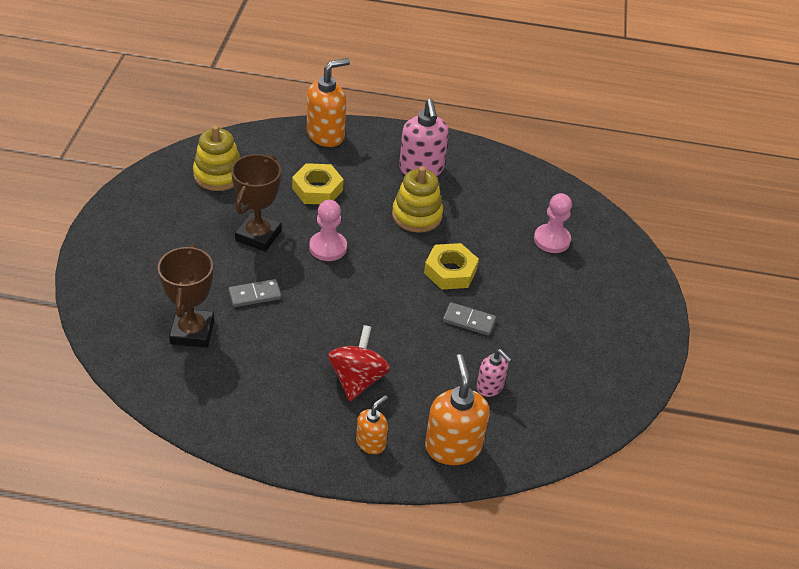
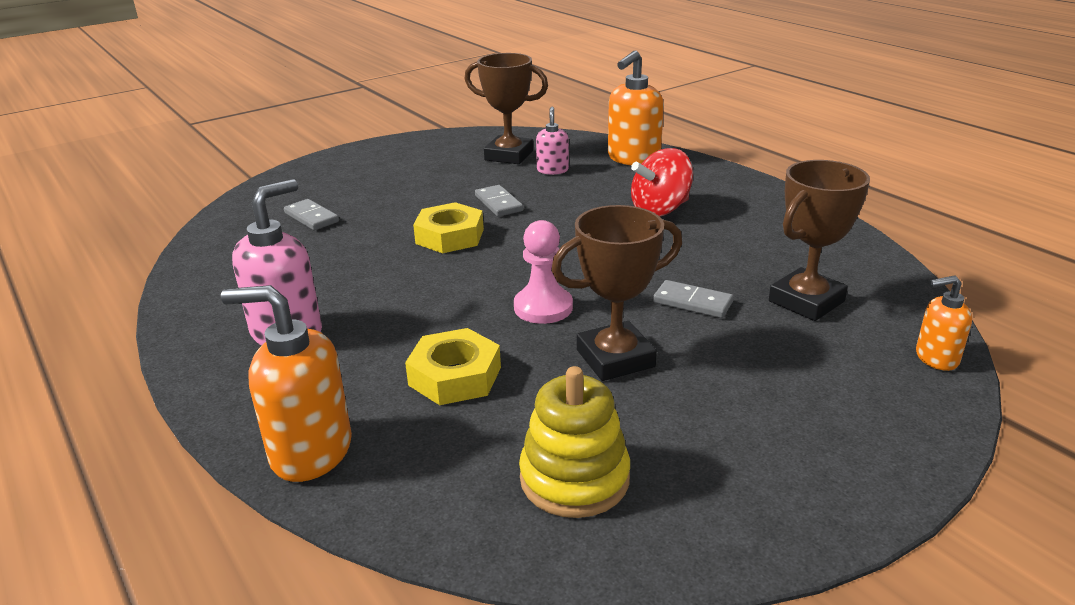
camera: 130 degrees left, 15 degrees down
orange soap dispenser [356,395,388,454] -> orange soap dispenser moved to [916,275,972,371]
yellow stacking toy [392,166,443,233] -> none
pink pawn [534,193,572,253] -> grey domino [284,199,339,230]
none -> brown trophy [465,53,548,164]

